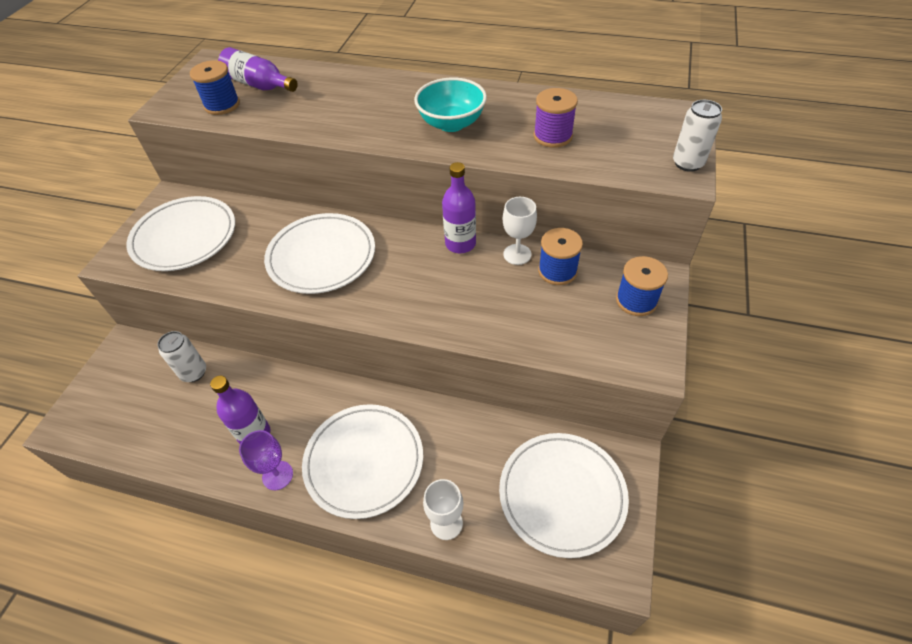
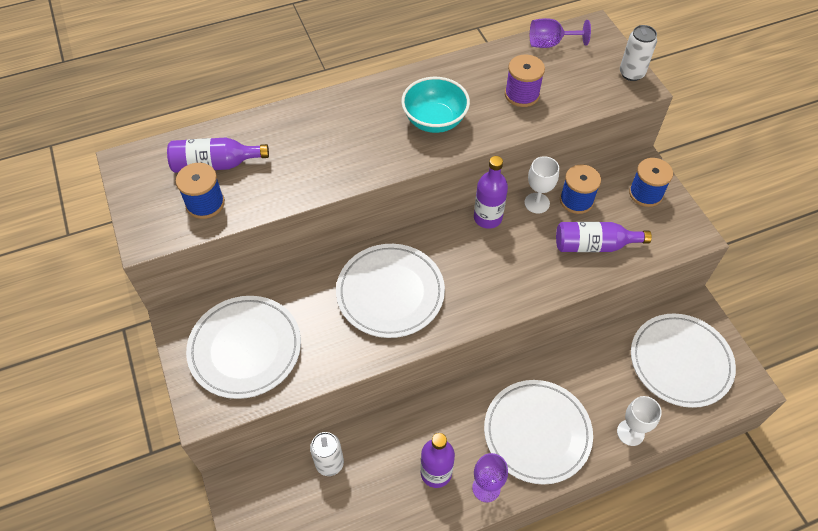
camera: 40 degrees left, 5 degrees up
none -> purple goblet [530,18,591,48]
none -> purple bottle [556,222,652,252]

